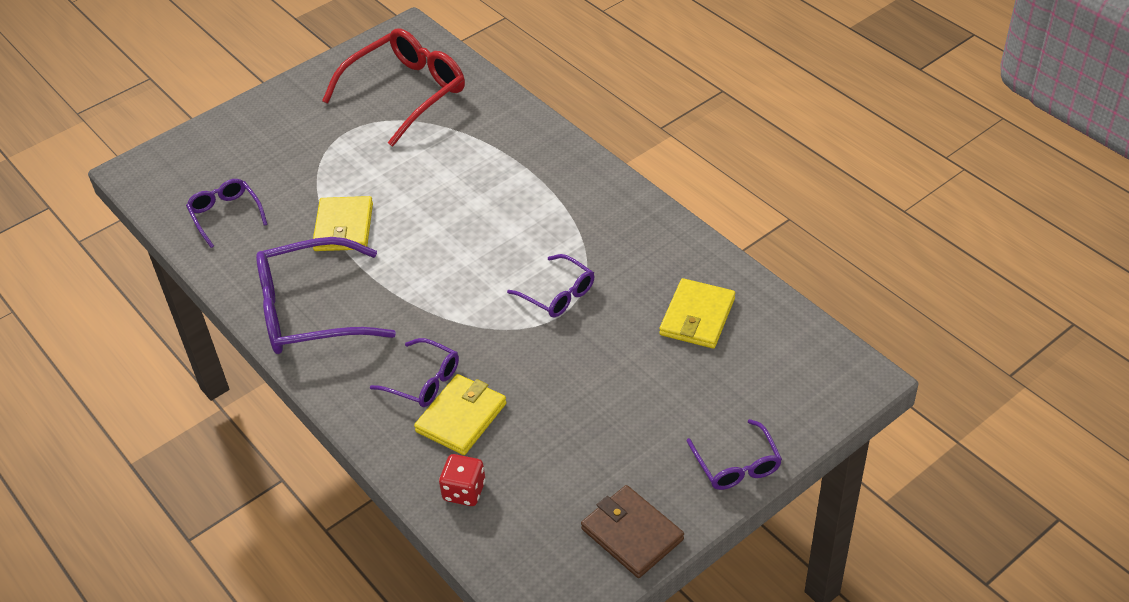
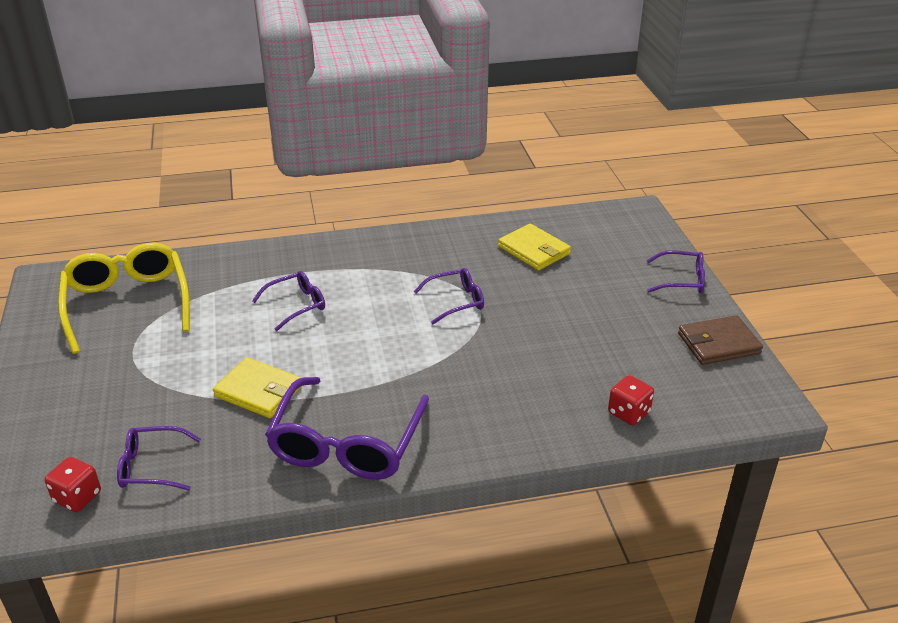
camera: 65 degrees left, 10 degrees down
red glasses [322,28,465,147] -> yellow glasses [58,243,190,354]
purple glasses [370,338,459,407] -> purple glasses moved to [252,271,325,331]
yellow wallet [414,374,507,455] -> none
none -> red dice [45,457,101,512]

